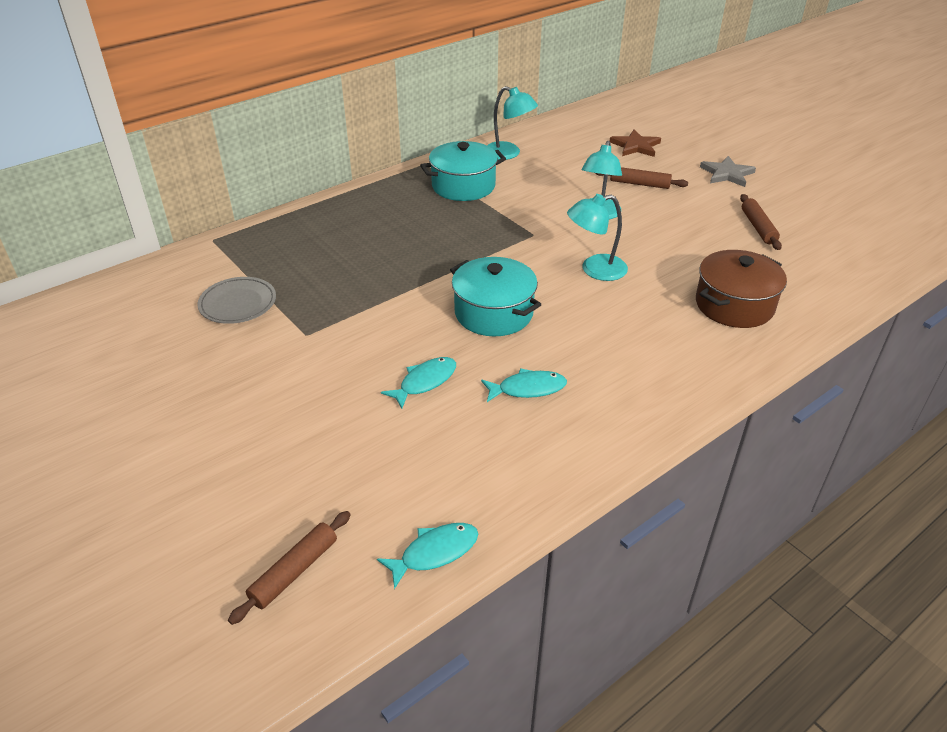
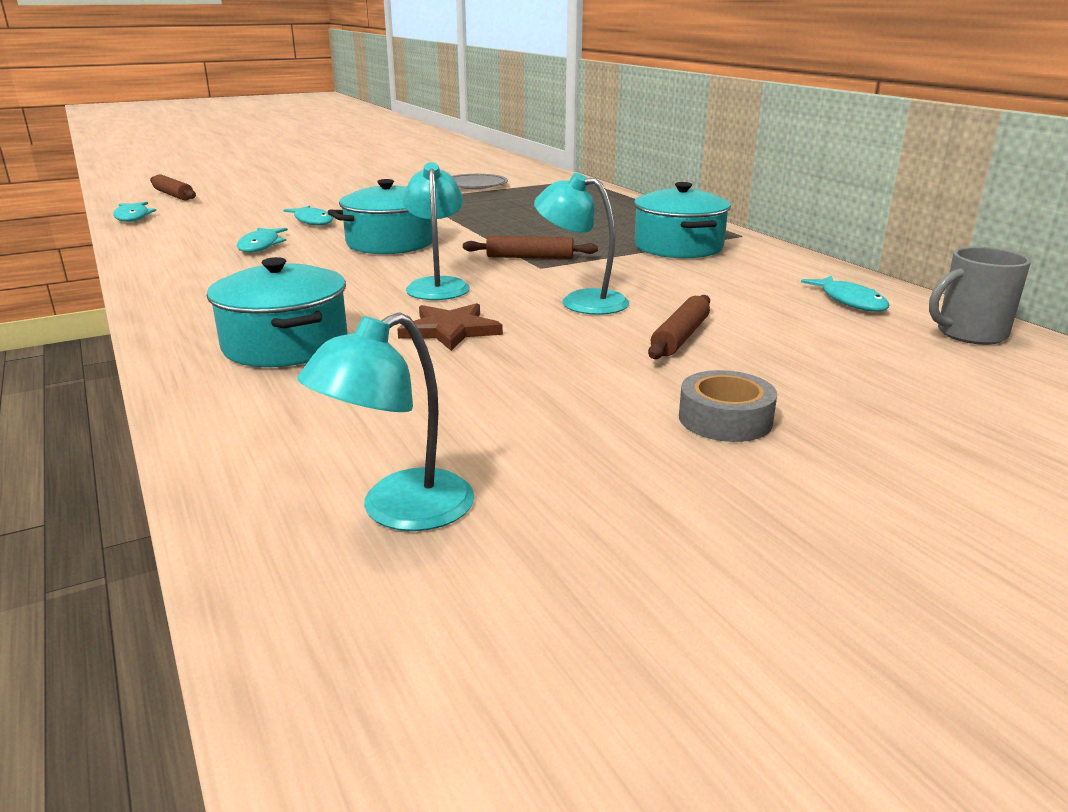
camera: 100 degrees right, 15 degrees down
turquoise lamp [487,86,538,160] -> turquoise lamp moved to [298,312,474,531]
brown star [610,130,661,157] -> brown star moved to [397,303,503,351]
brown pot [696,250,787,328] -> turquoise pot [207,257,348,367]
grey star [700,156,756,187] -> grey tape [679,370,777,442]
brown rolling pin [740,194,782,250] -> brown rolling pin moved to [463,236,598,259]
none -> turquoise fish [801,276,889,311]
none -> grey mug [929,247,1031,345]

